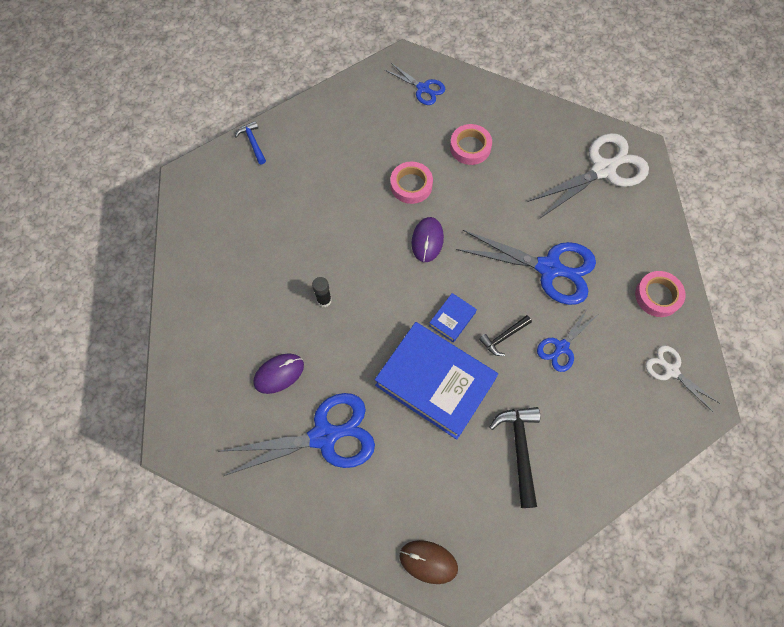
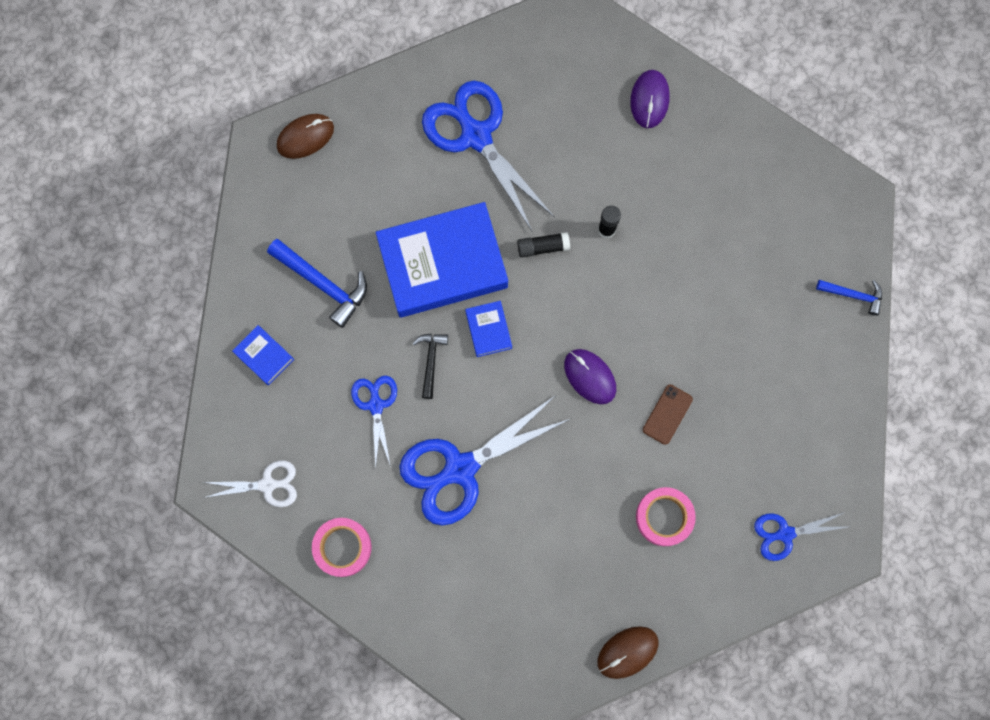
camera: 130 degrees right, 10 degrees up
blue scissors [221,393,375,476] -> blue scissors turned 120 degrees clockwise [422,81,554,231]
purple mouse [253,353,304,394] -> purple mouse moved to [630,70,670,128]
pink tape [390,162,433,204] -> brown phone [643,385,693,445]
black hammer [489,407,540,508] -> blue hammer [267,239,367,328]
white scissors [527,133,649,218] -> none
none -> blue book [232,325,294,385]
none -> black glue stick [517,232,570,258]
none -> brown mouse [598,626,658,679]

